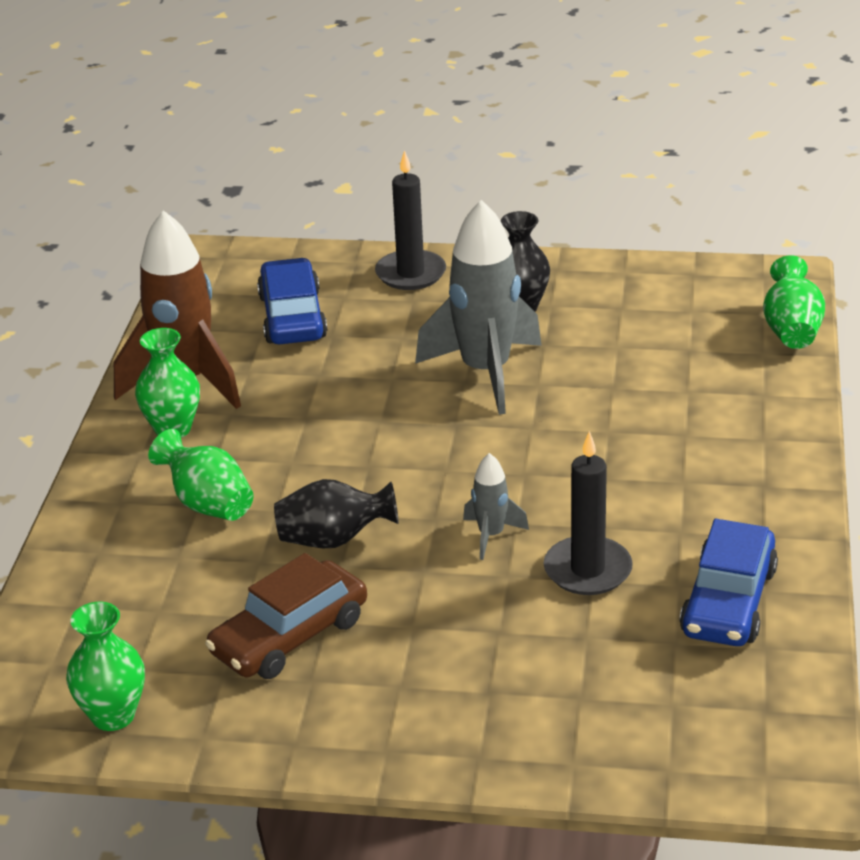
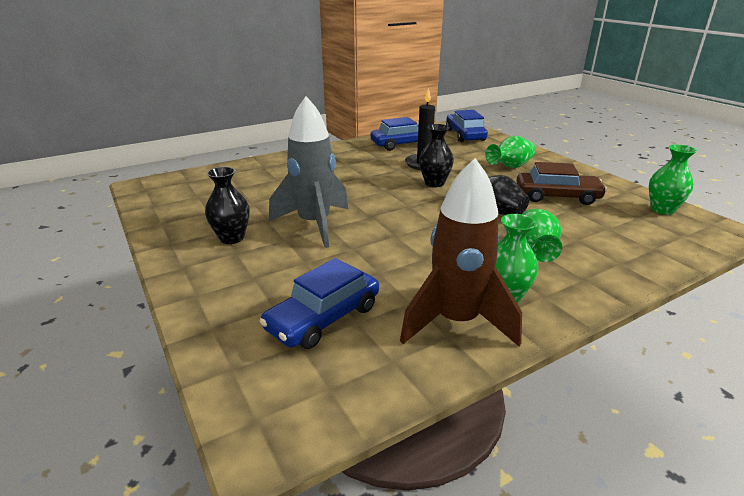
camera: 130 degrees left, 5 degrees down
black candle [375,150,446,290] -> none
grey rocket [463,453,529,560] -> black vase [419,124,454,187]
green vase [763,255,825,349] -> green vase moved to [485,136,536,168]
none -> blue car [446,110,488,142]

